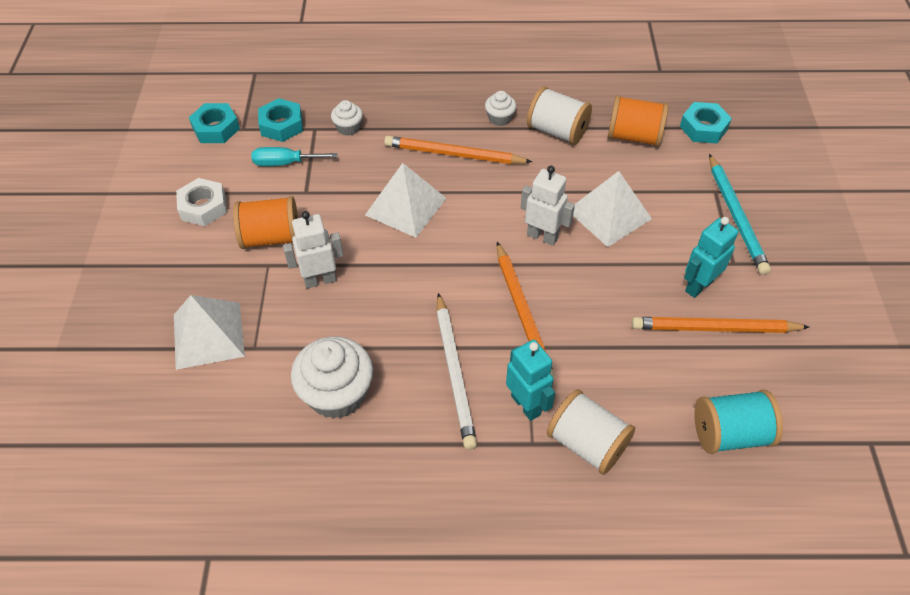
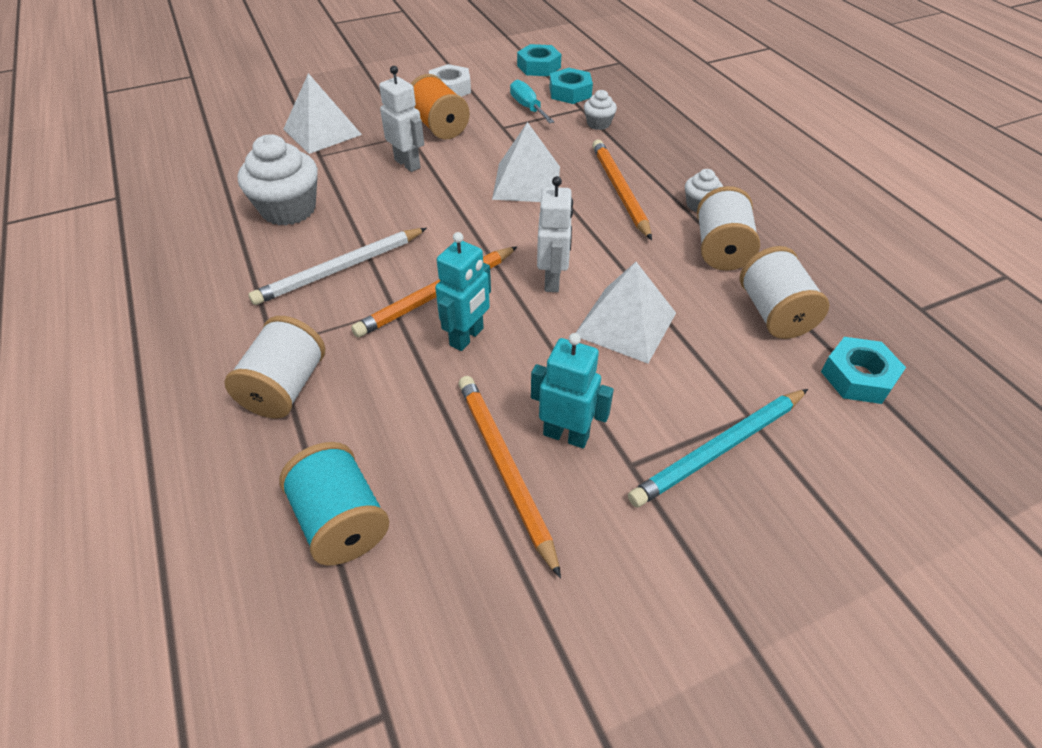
camera: 65 degrees right, 5 degrees down
turquoise robot [506,340,555,421] -> turquoise robot moved to [435,232,491,351]
orange spool [608,95,669,147] -> white spool [740,246,829,339]

